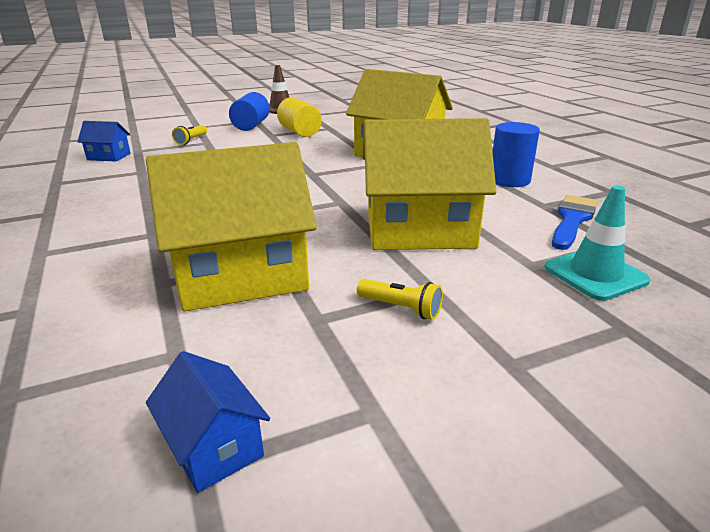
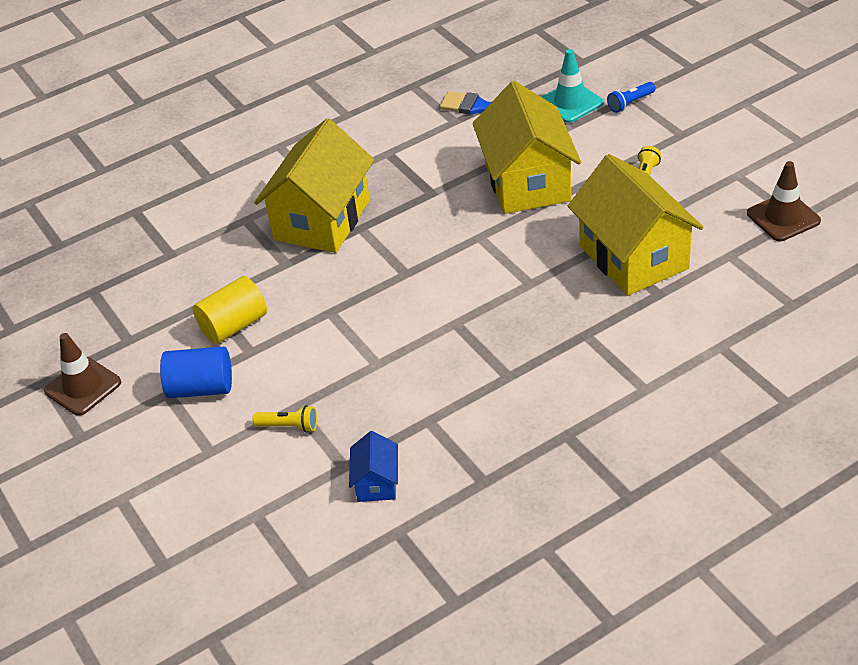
camera: 95 degrees left, 15 degrees up
blue house [146,351,270,493] -> brown traffic cone [747,161,821,241]
blue cylinder [493,122,540,187] -> none
none -> blue flashlight [607,82,655,113]

